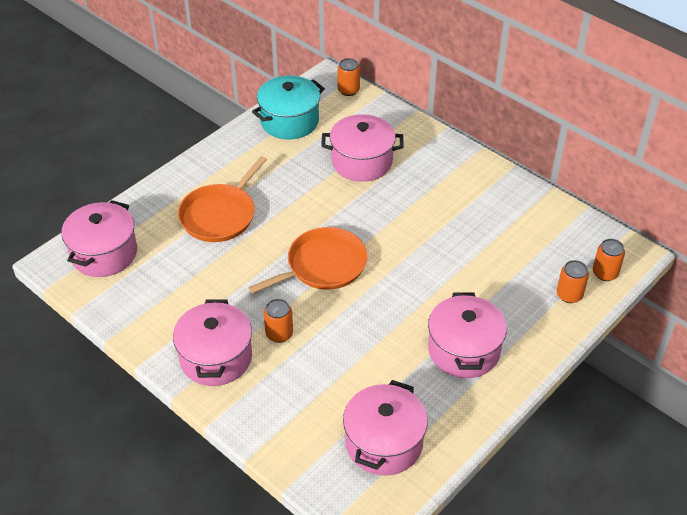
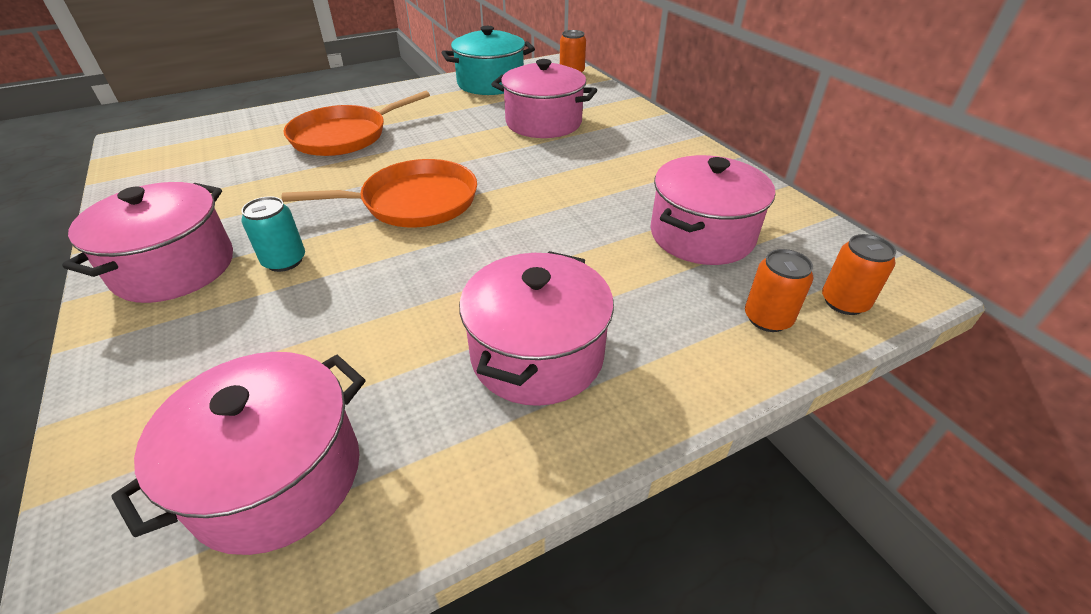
camera: 20 degrees right, 5 degrees down
pink pot [61,200,137,277] -> pink pot moved to [650,155,775,265]
orange can [264,299,293,343] -> turquoise can [241,196,305,272]

